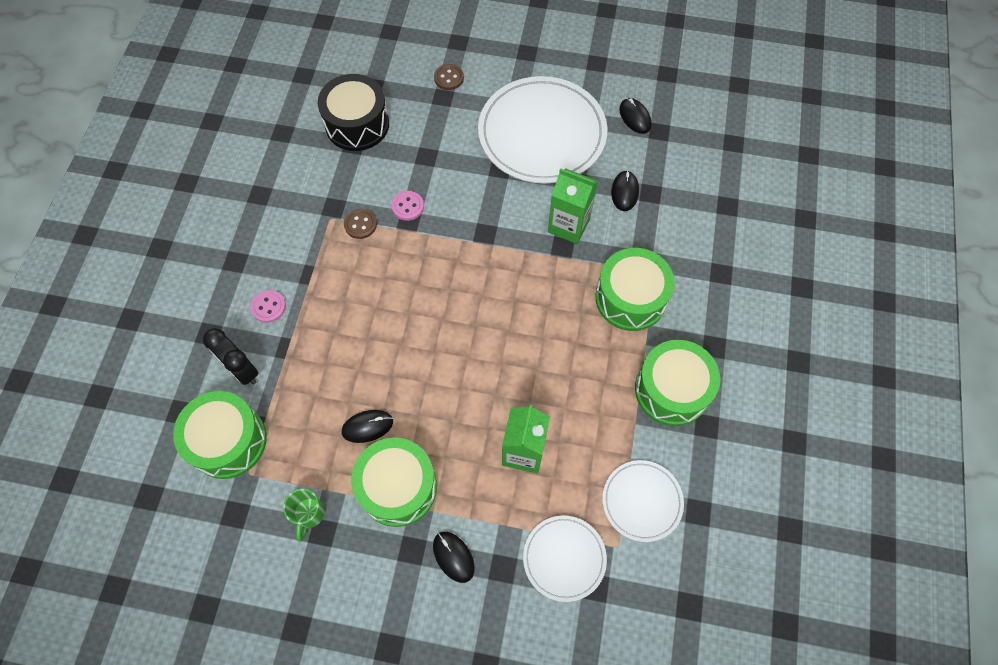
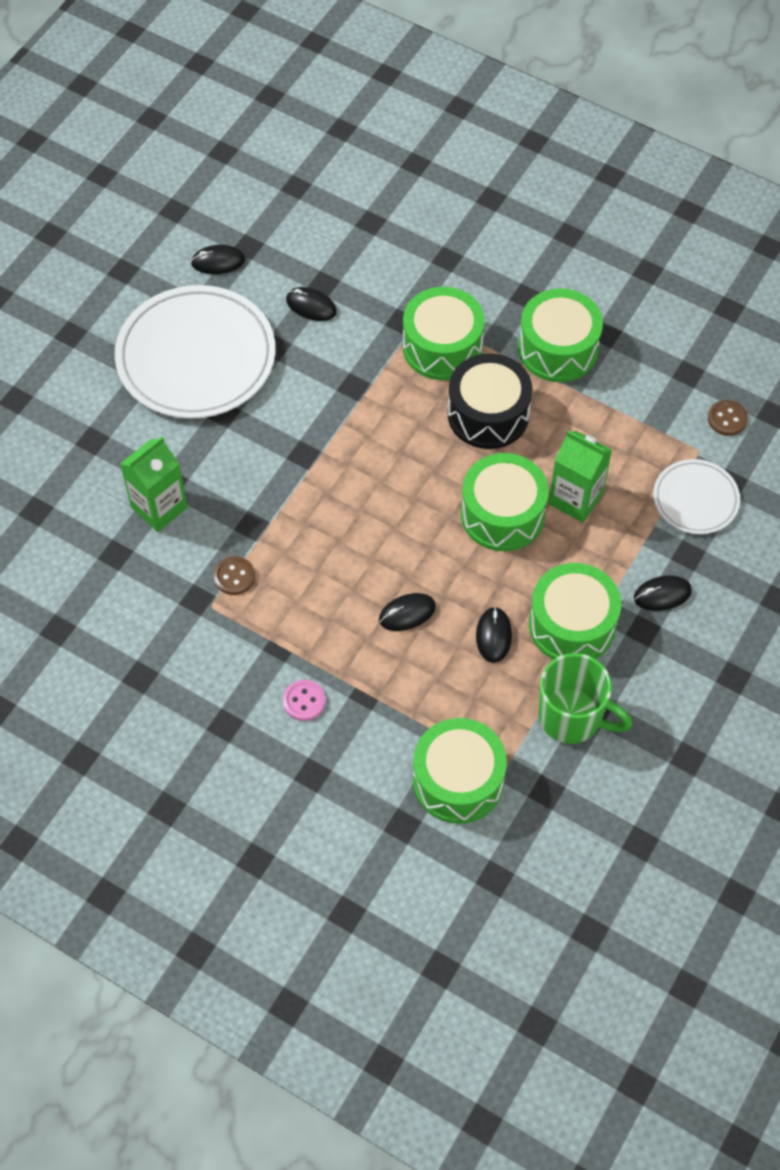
camera: 70 degrees left, 5 degrees down
black clock [203,328,258,385] -> none
green mug [283,489,324,542] -> green mug [539,653,632,744], size x1.80
black drum [318,74,389,151] -> black drum moved to [448,353,532,449]
pink button [391,191,424,221] -> none
brown button [434,64,464,90] -> brown button moved to [708,400,748,436]
green carton [548,168,598,244] -> green carton moved to [120,436,188,532]
white plate [602,460,684,542] -> none
none -> black mouse [379,593,436,631]
none -> green drum [461,453,549,551]

